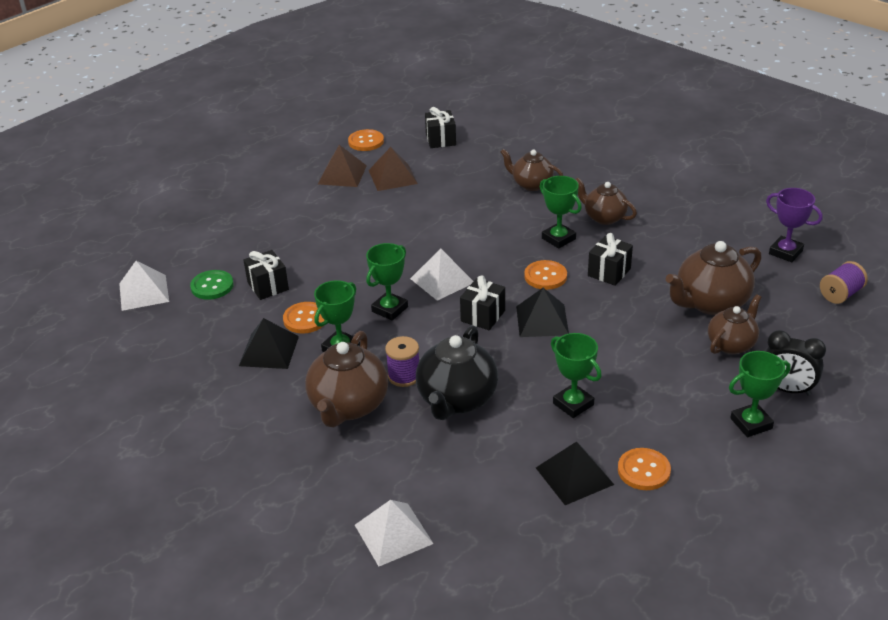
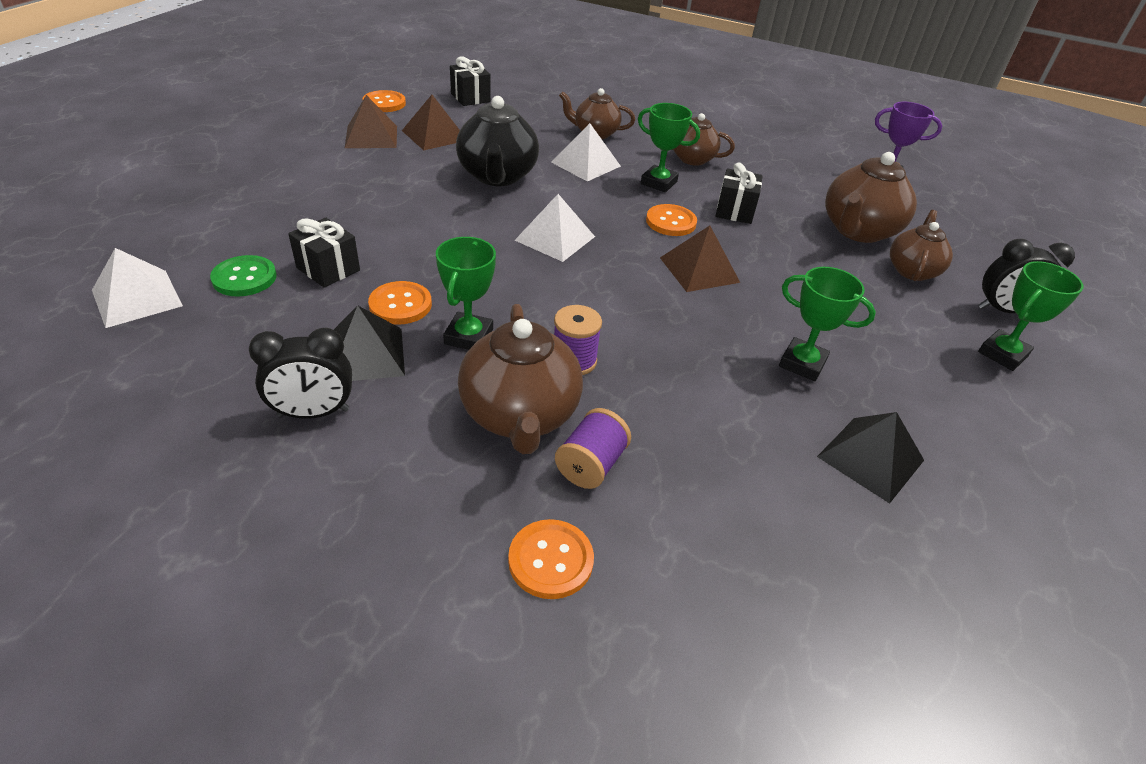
camera: 25 degrees left, 5 degrees up
white pyramid [355,500,434,566] -> white pyramid moved to [551,123,621,182]
green trophy [366,243,408,321] -> none
black teapot [416,325,498,420] -> black teapot moved to [456,96,539,186]
black gift [460,275,505,330] -> none
black pyramid [516,288,569,337] -> brown pyramid [660,226,740,292]
orange button [618,448,671,490] -> orange button moved to [508,519,594,599]
purple spool [820,261,868,304] -> purple spool moved to [555,408,631,489]
none -> black clock [249,328,352,419]

